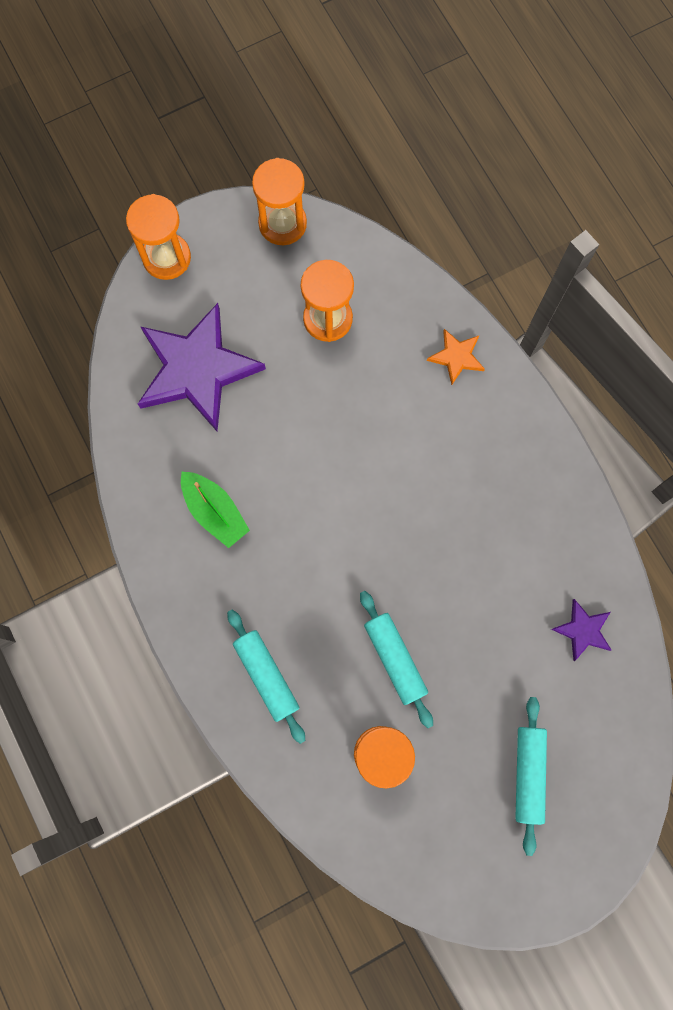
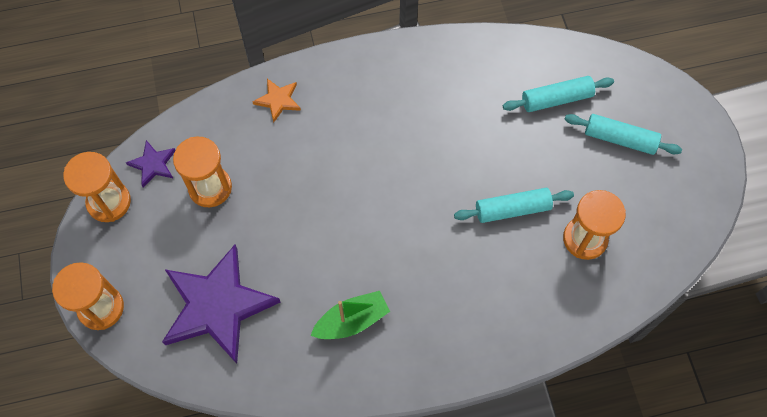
camera: 75 degrees left, 10 degrees down
turquoise rolling pin [227,609,305,744] -> turquoise rolling pin moved to [503,76,614,112]
purple star [551,599,611,661] -> purple star moved to [126,140,175,187]

